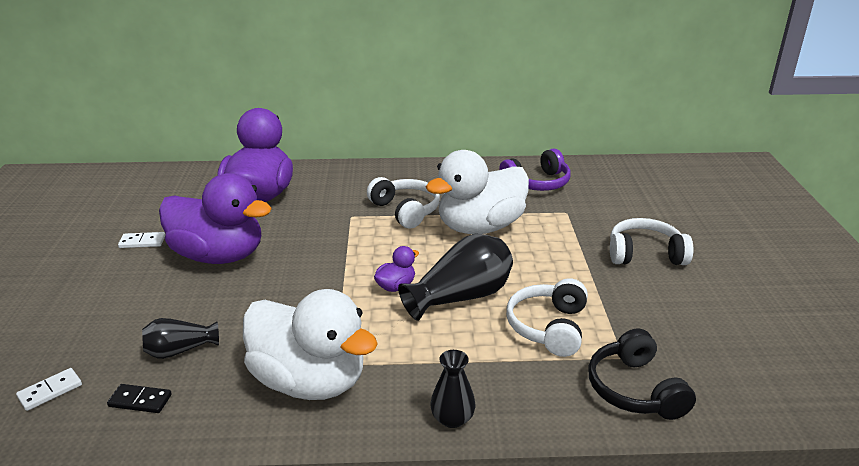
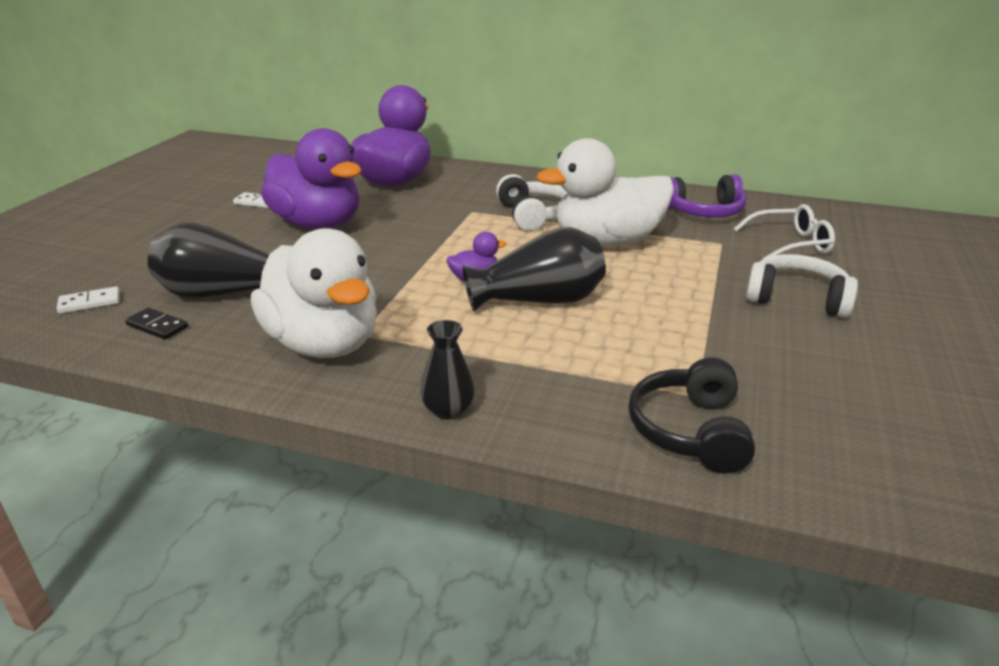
camera: 20 degrees right, 0 degrees up
black vase [142,318,219,359] -> black vase [148,223,269,298], size x1.75
white headphones [506,278,588,357] -> none
none -> white glasses [734,204,835,259]

